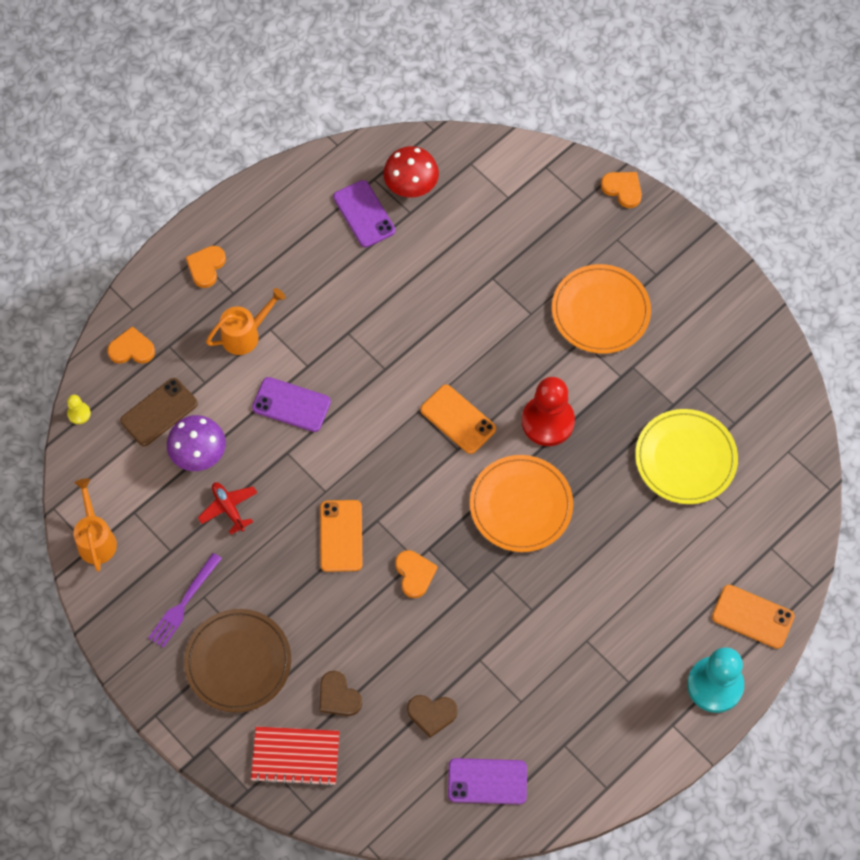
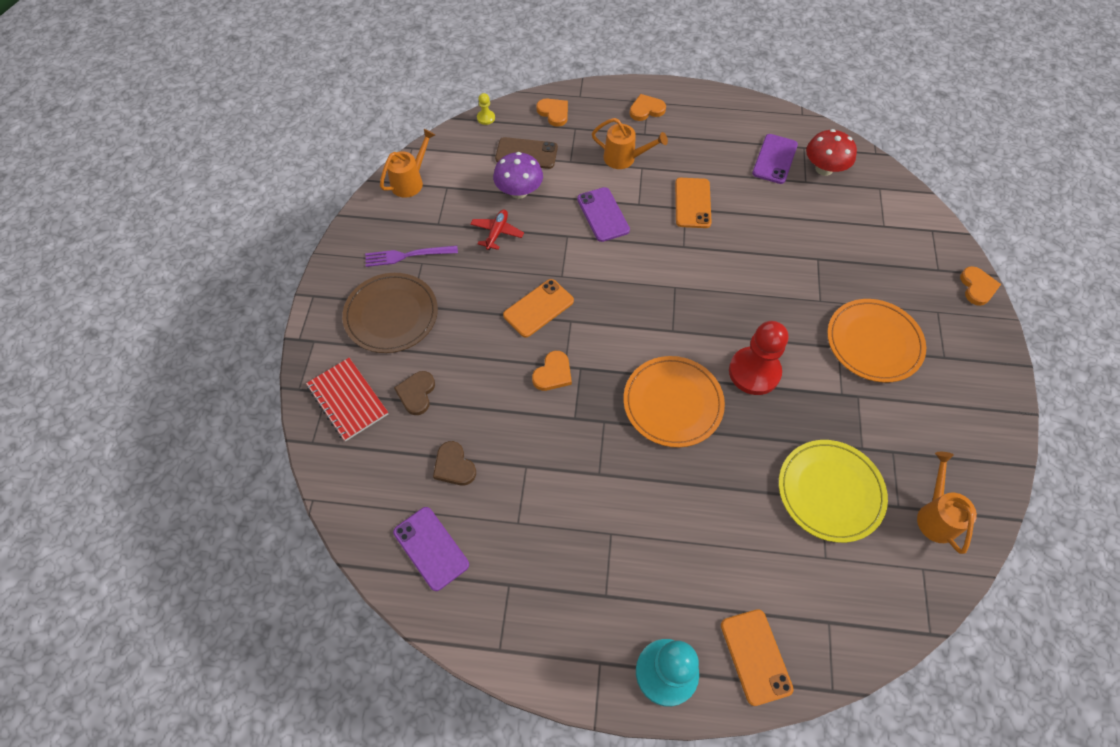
camera: 50 degrees right, 5 degrees down
orange phone [420,385,496,454] -> orange phone moved to [675,178,712,228]
none -> orange watering can [917,452,977,554]

